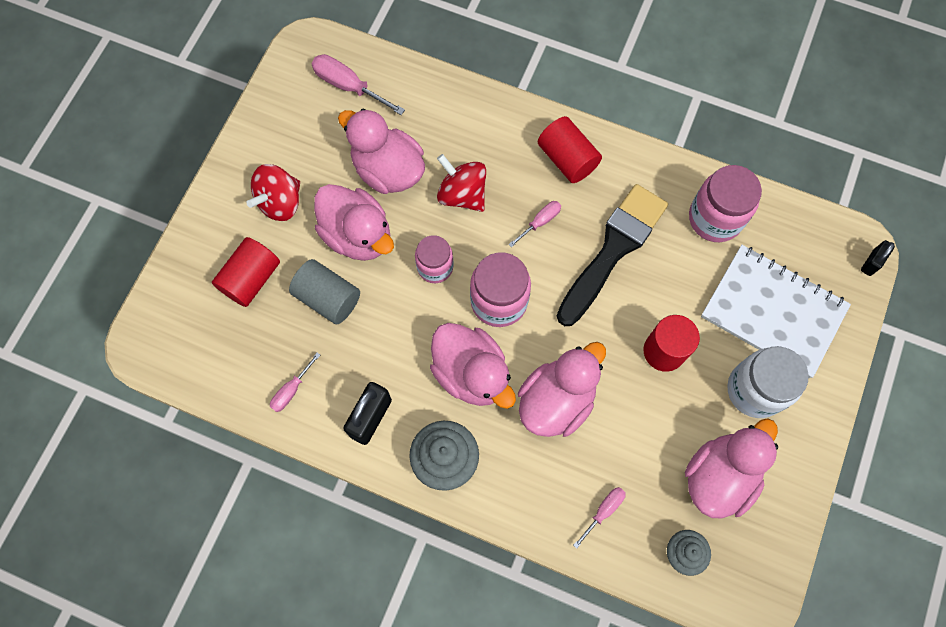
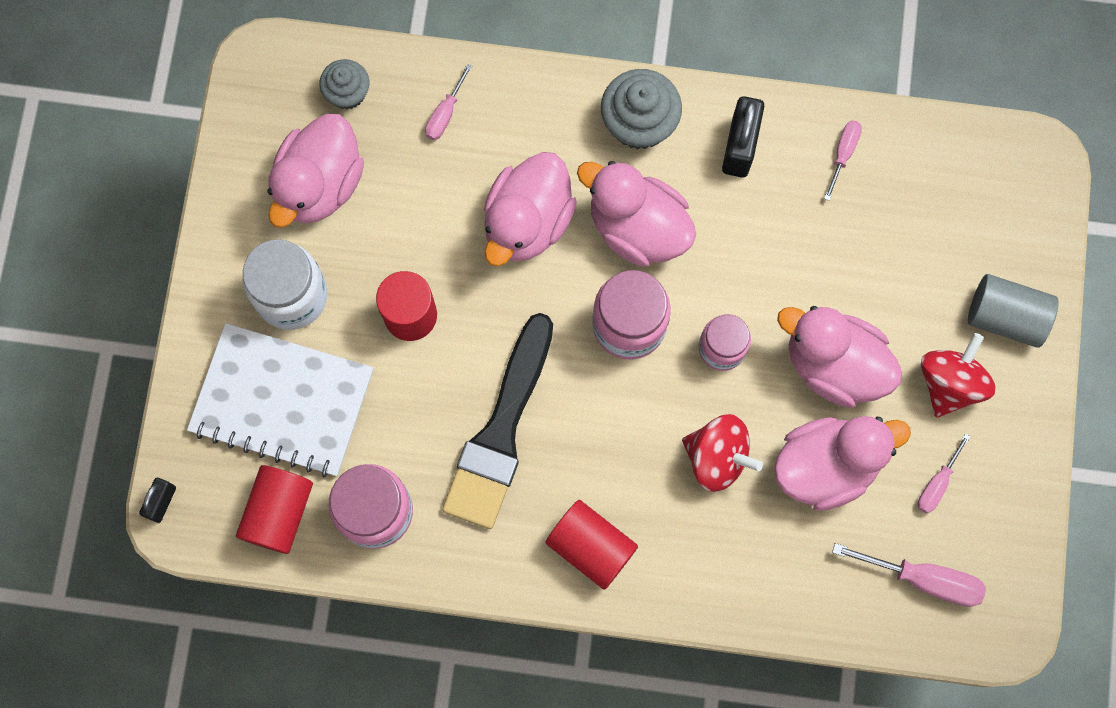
camera: 165 degrees right, 5 degrees up
red cylinder [212,237,280,307] -> red cylinder moved to [236,465,313,554]
grey cylinder [289,259,360,324] -> grey cylinder moved to [968,274,1059,348]
pink duck [338,109,425,194] -> pink duck turned 45 degrees counterclockwise [774,416,911,511]
pink screwdriver [508,201,561,247] -> pink screwdriver moved to [918,433,971,513]

